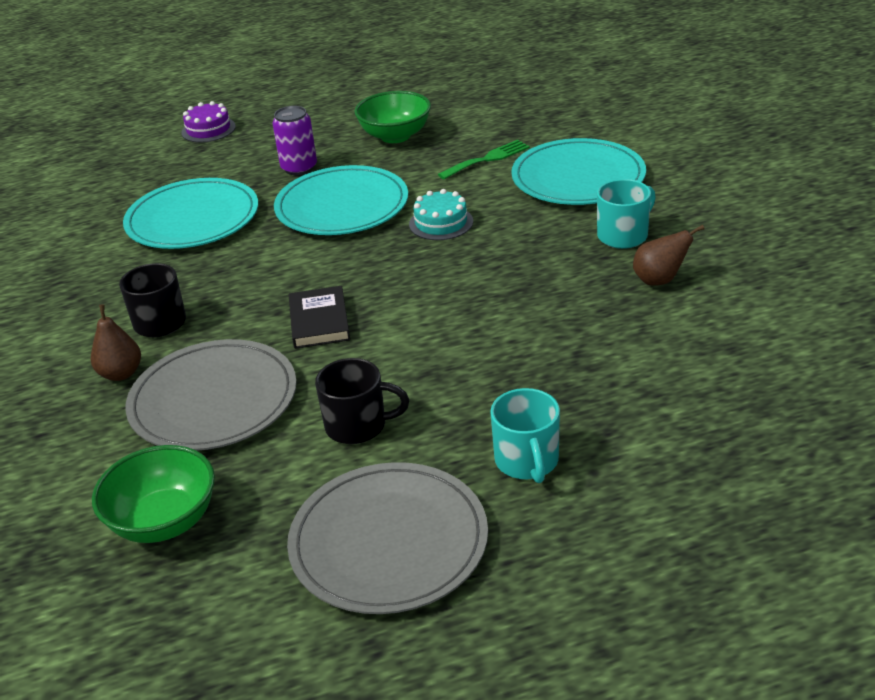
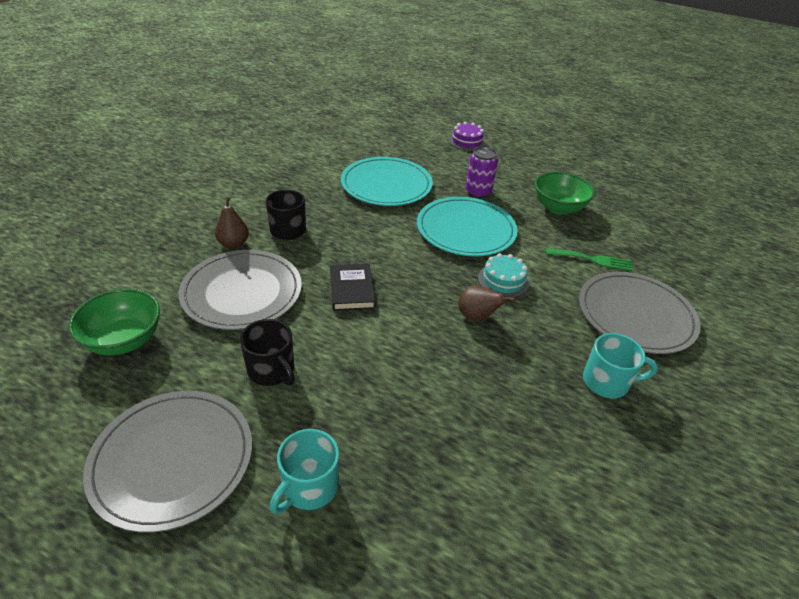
camera: 40 degrees right, 5 degrees up
black book [289,286,350,349] -> black book turned 45 degrees counterclockwise [330,264,375,311]
turquoise plate [511,138,646,205] -> grey plate [579,272,701,354]
brown pear [633,225,704,286] -> brown pear moved to [458,285,515,321]

